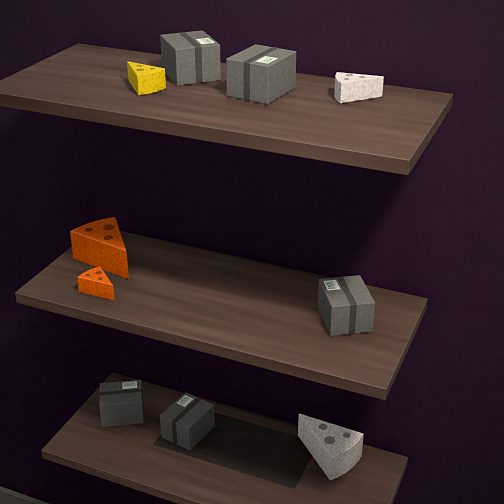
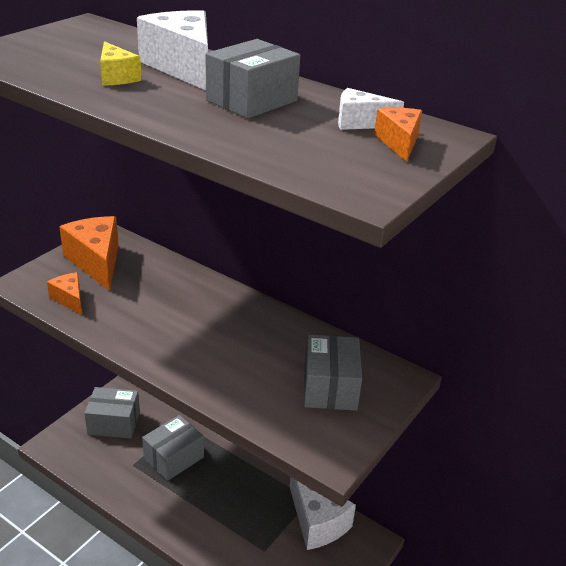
camera: 10 degrees right, 5 degrees up
grey box [160,30,221,86] -> white cheese [137,10,208,90]
none -> orange cheese [374,108,422,162]

